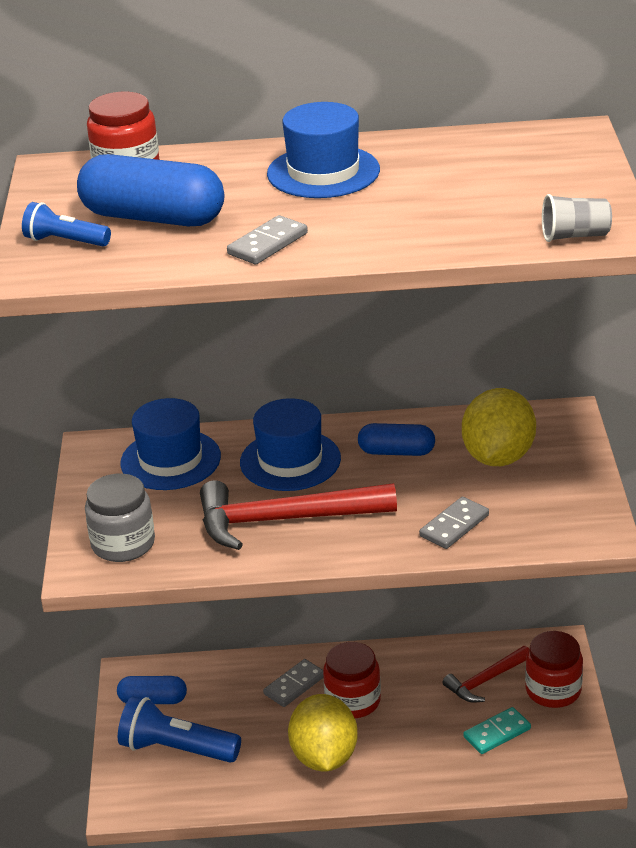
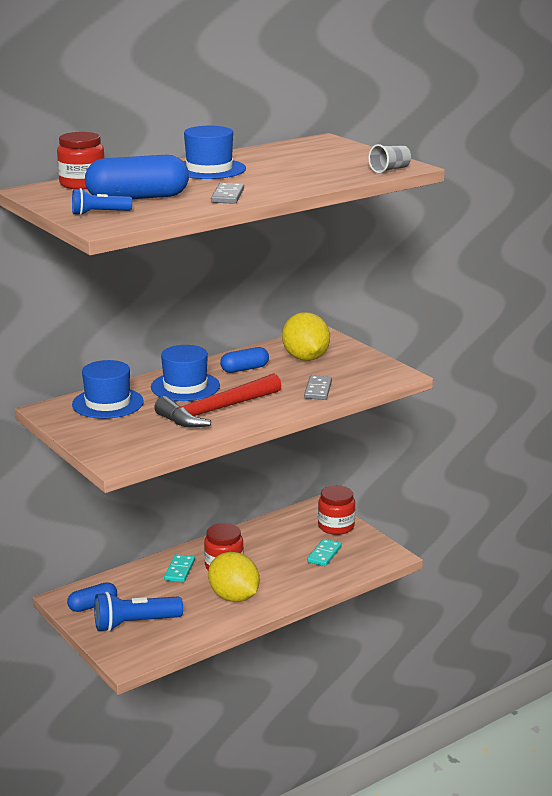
camera: 35 degrees left, 10 degrees down
grey jar [85,473,155,562] -> none
grey domino [263,659,324,707] -> turquoise domino [164,554,195,582]
red hammer [442,646,529,703] -> none

